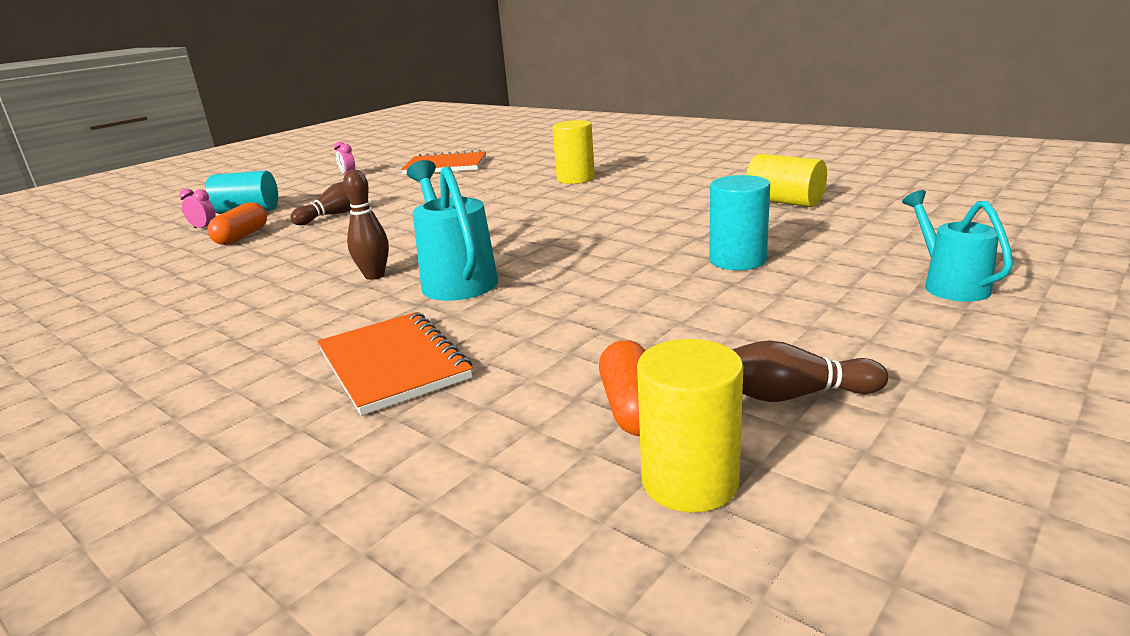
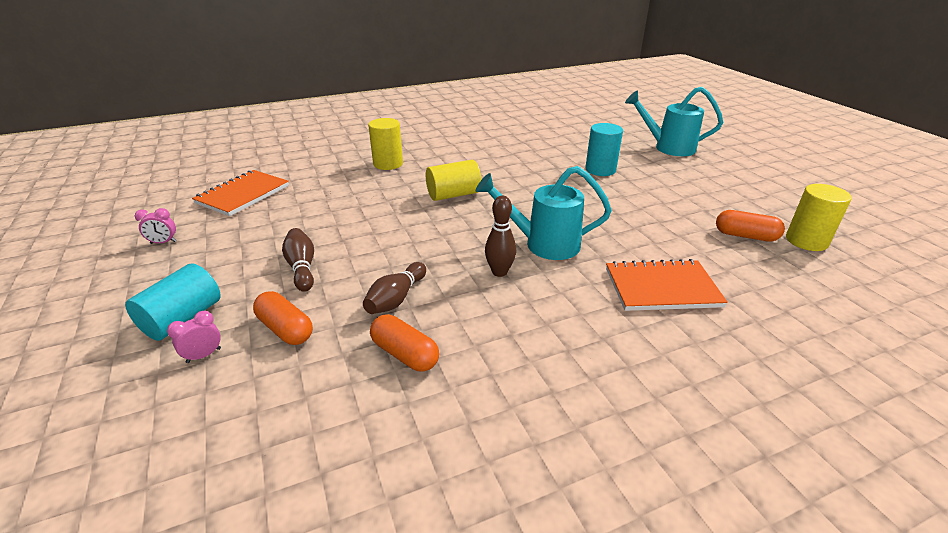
camera: 65 degrees left, 10 degrees up
brown bowling pin [732,340,888,402] -> brown bowling pin moved to [363,262,426,314]
yellow cylinder [746,154,827,207] -> yellow cylinder moved to [426,160,482,201]
turquoise watering can [902,190,1013,302] -> turquoise watering can [625,87,723,156], size x1.50
none -> orange capsule [370,314,439,372]

